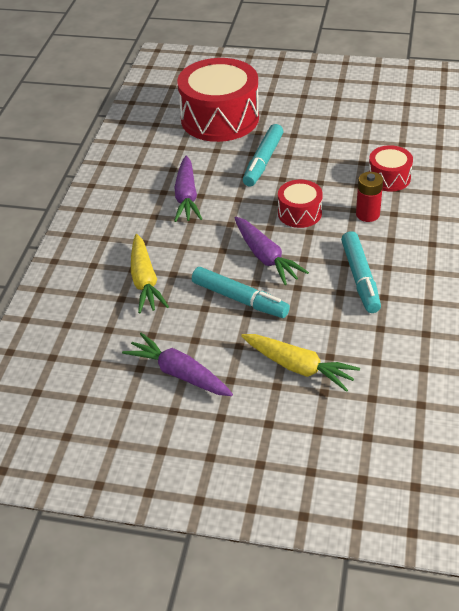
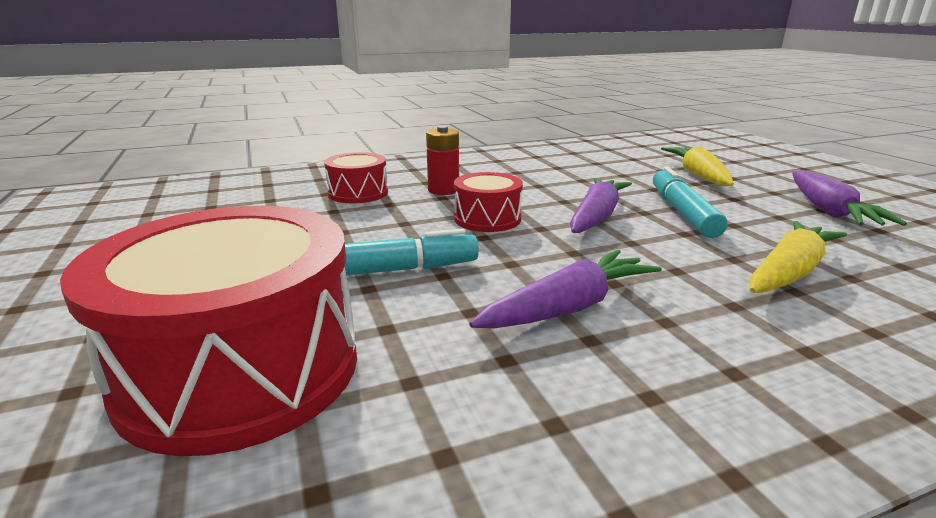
camera: 125 degrees left, 20 degrees down
turquoise marker [341,231,381,313] -> none

